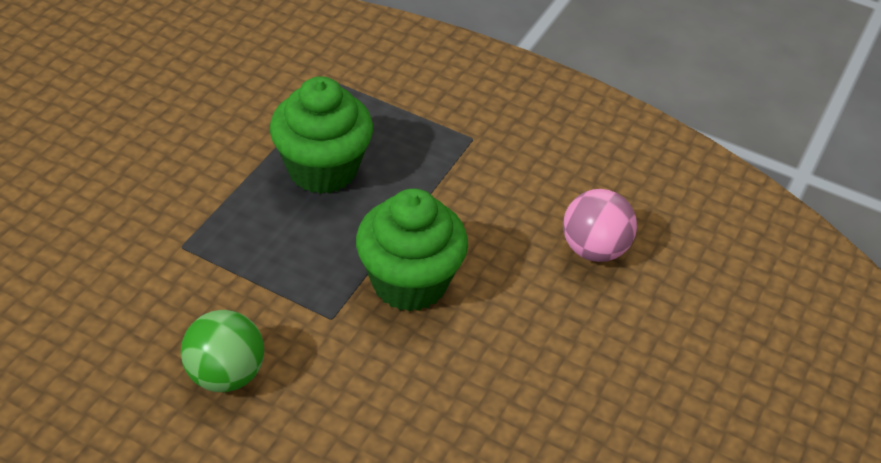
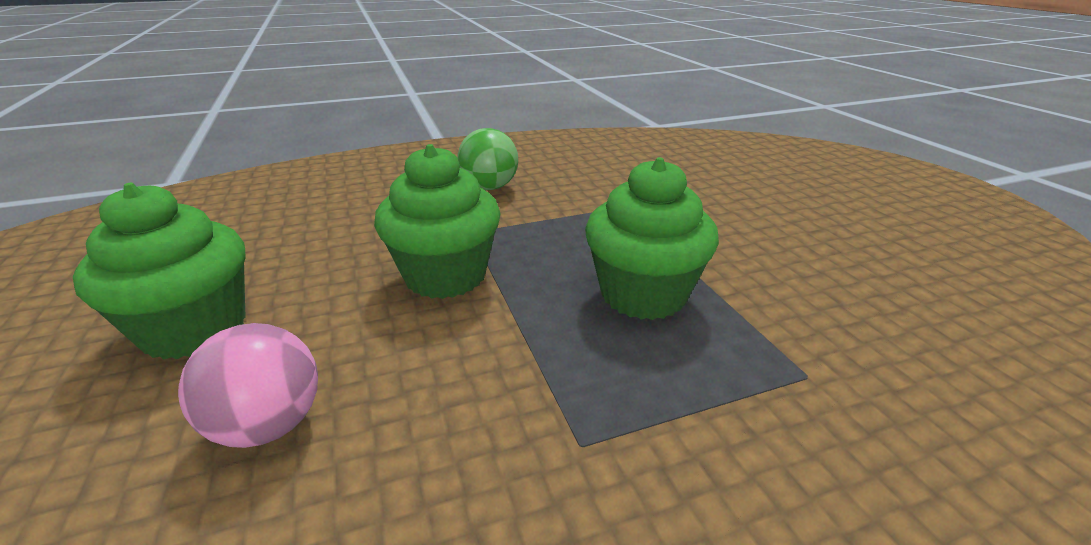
camera: 135 degrees right, 15 degrees down
none -> green cupcake [73,183,245,360]

